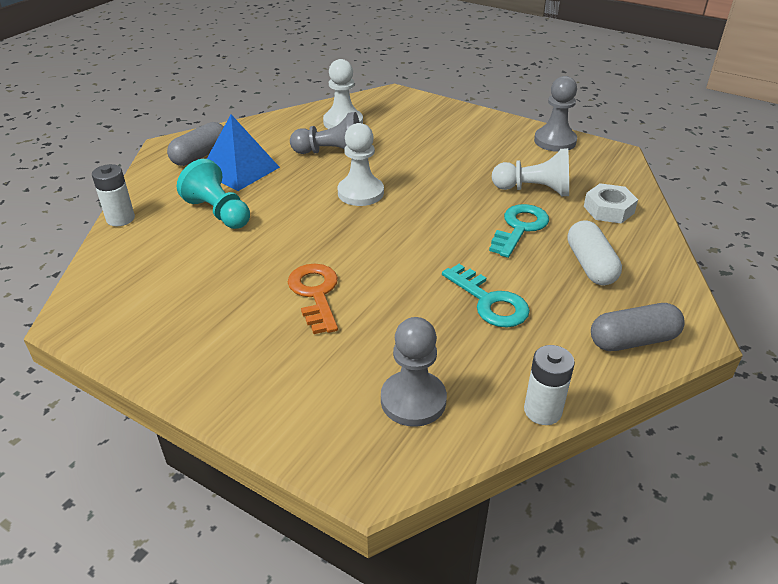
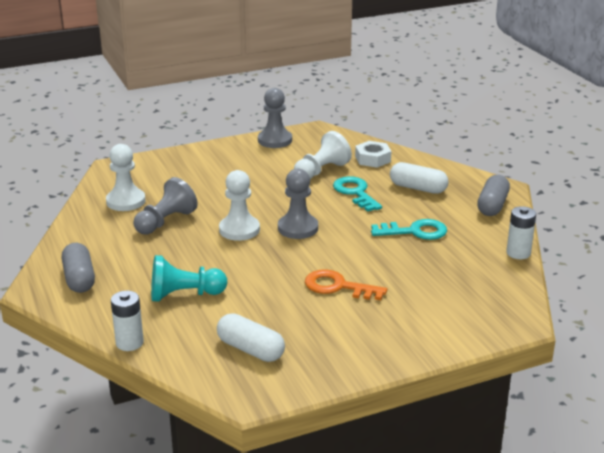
camera: 55 degrees left, 10 degrees down
blue pyramid [207,114,280,191] -> none
grey pawn [381,317,447,427] -> grey pawn moved to [278,169,318,239]
none -> white capsule [217,313,285,362]

